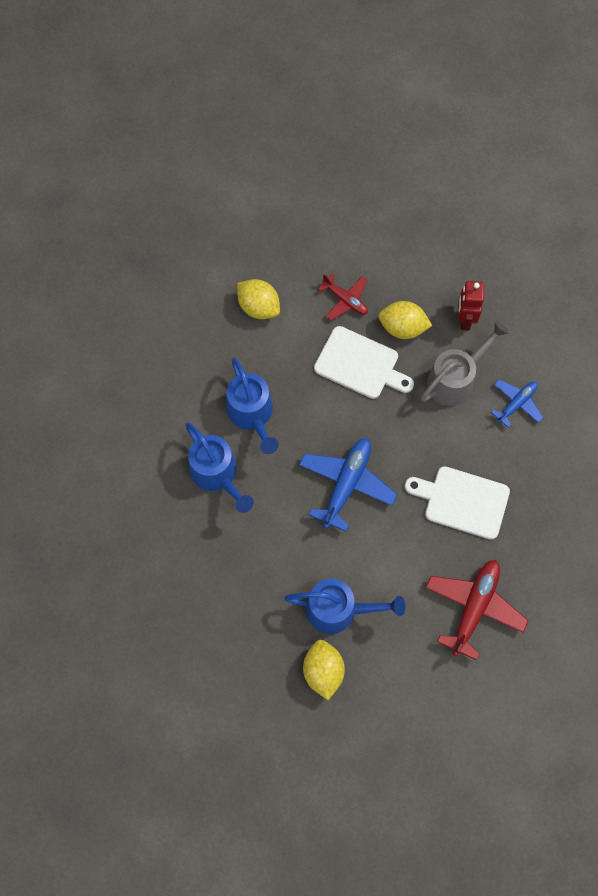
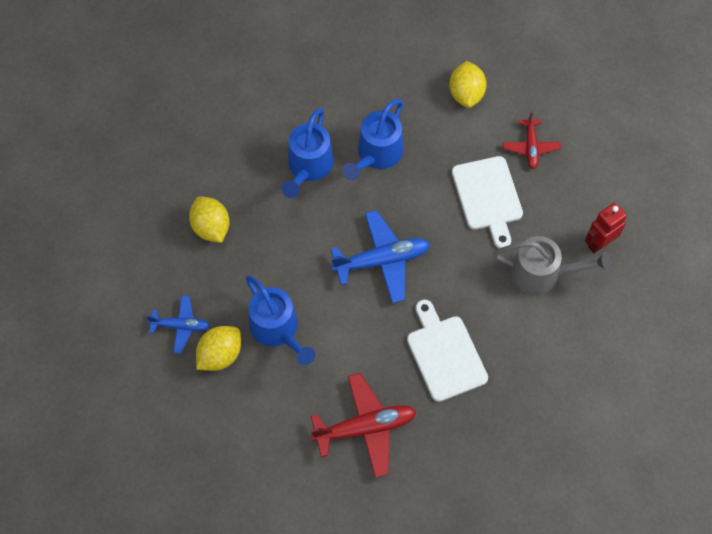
camera: 50 degrees right, 5 degrees down
yellow lemon [378,301,432,339] -> yellow lemon moved to [189,197,230,243]
blue plane [491,380,543,428] -> blue plane moved to [146,295,210,354]

